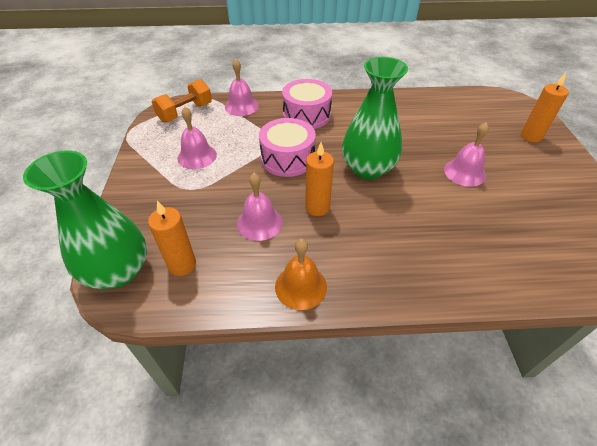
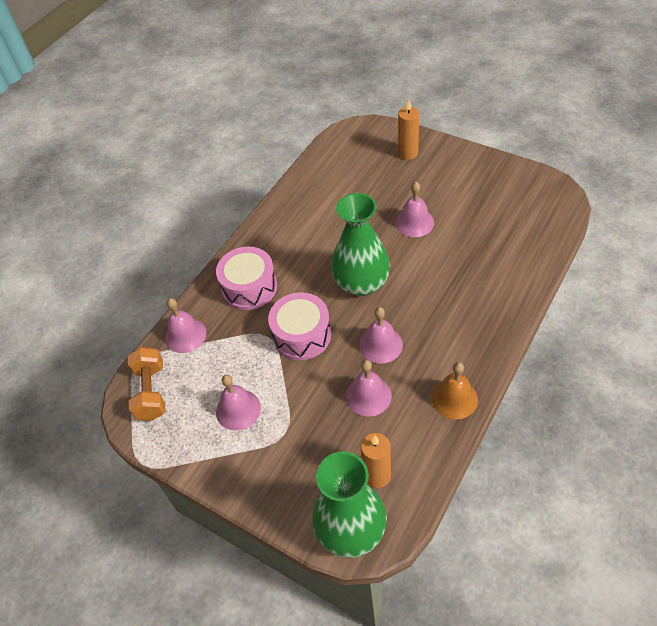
camera: 50 degrees left, 5 degrees up
orange candle [305,142,334,216] -> pink bell [359,307,403,364]

